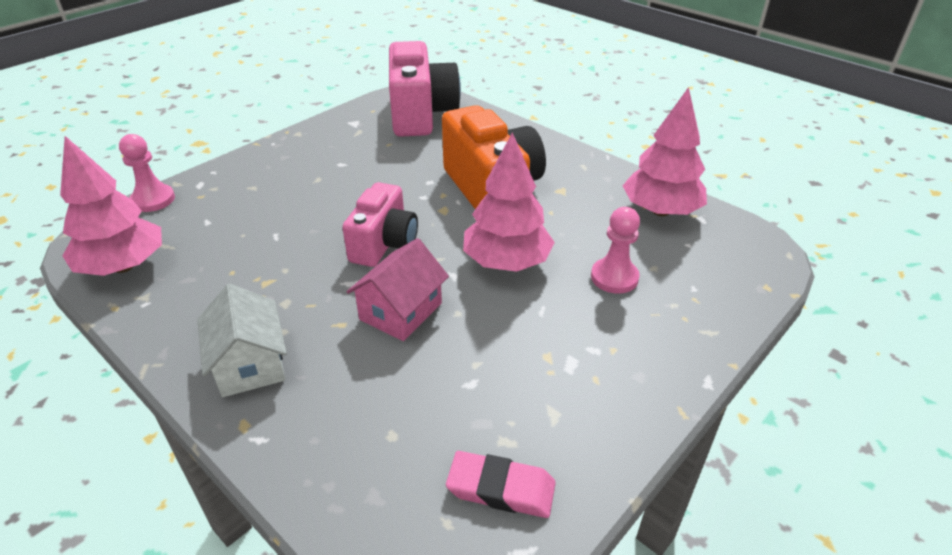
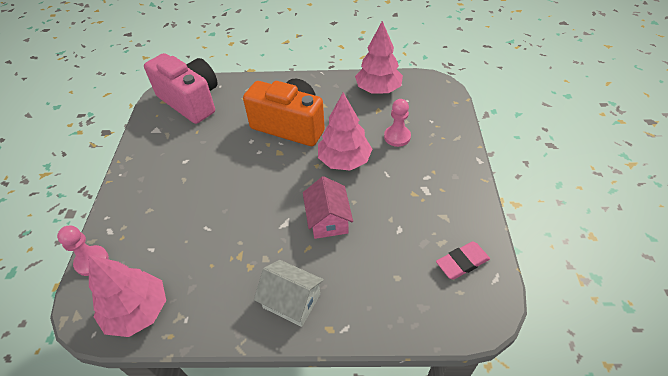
camera: 40 degrees left, 10 degrees up
pink camera [342,182,418,267] -> none

